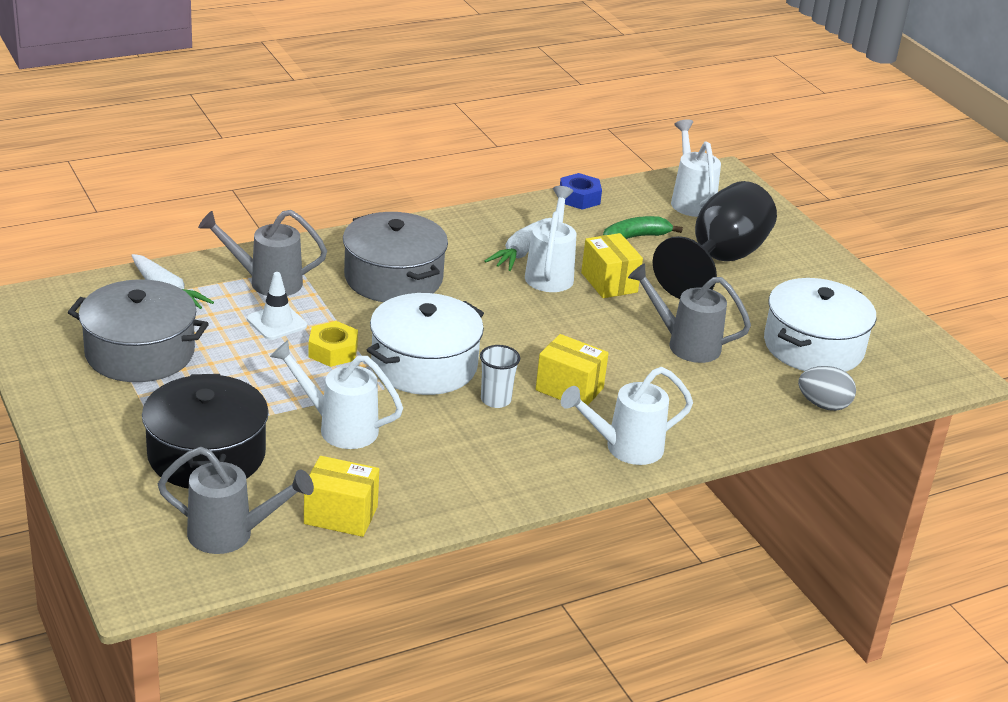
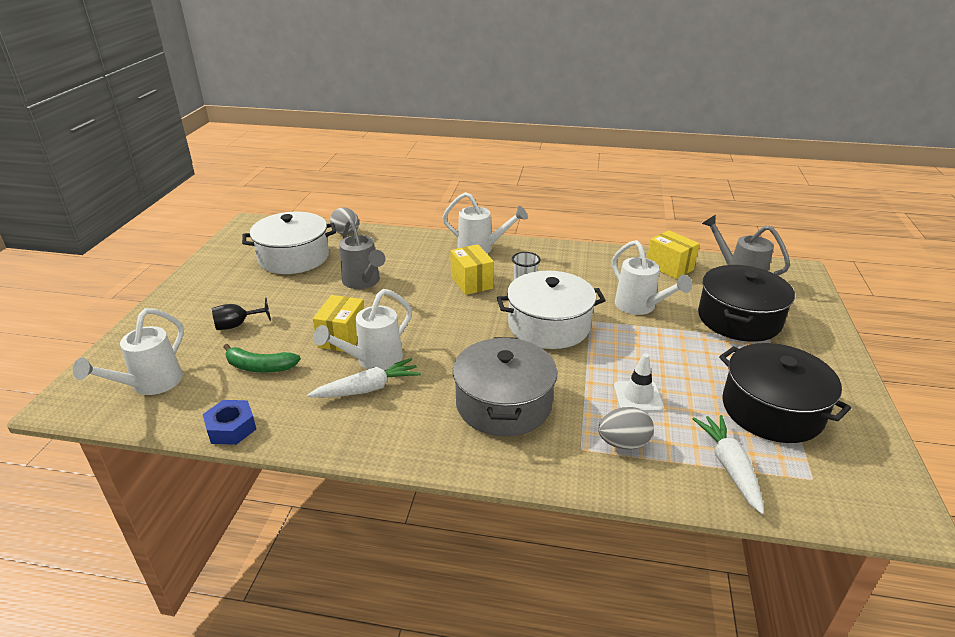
camera: 140 degrees left, 0 degrees up
grey pot [68,279,209,382] -> black pot [719,343,851,443]
grey watering can [198,210,327,296] -> grey egg [598,407,654,450]
yellow nut [308,321,358,367] -> none
black goblet [652,181,777,299] -> black goblet [212,298,271,330], size x0.41

